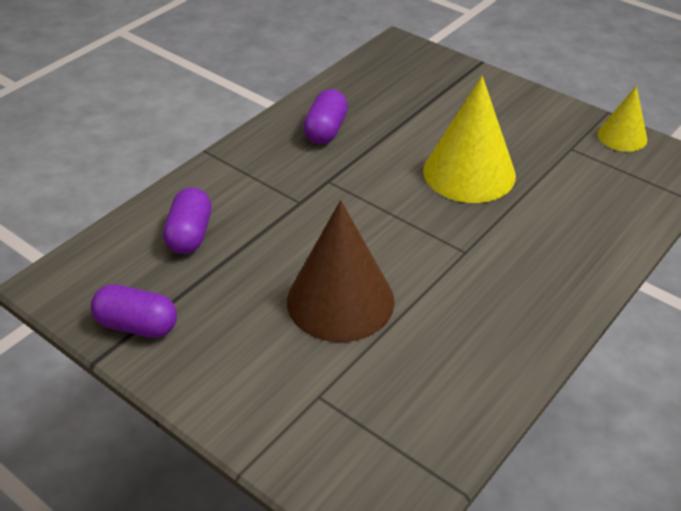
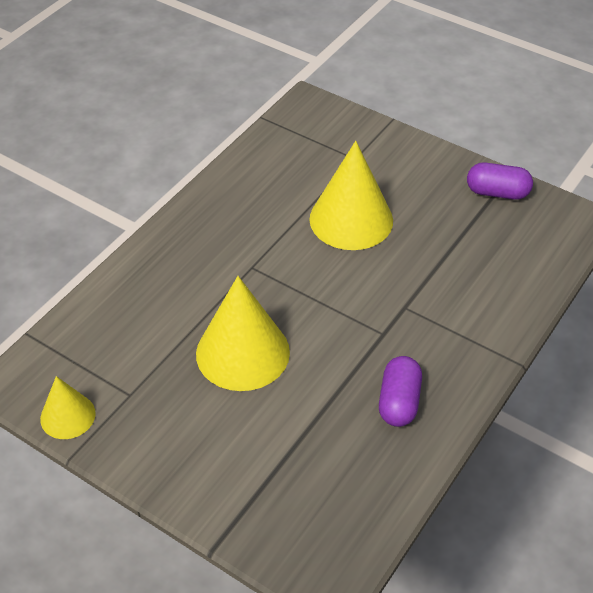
camera: 175 degrees right, 5 degrees up
purple capsule [163,187,212,254] -> none
brown cone [287,200,395,342] -> yellow cone [309,141,393,250]

